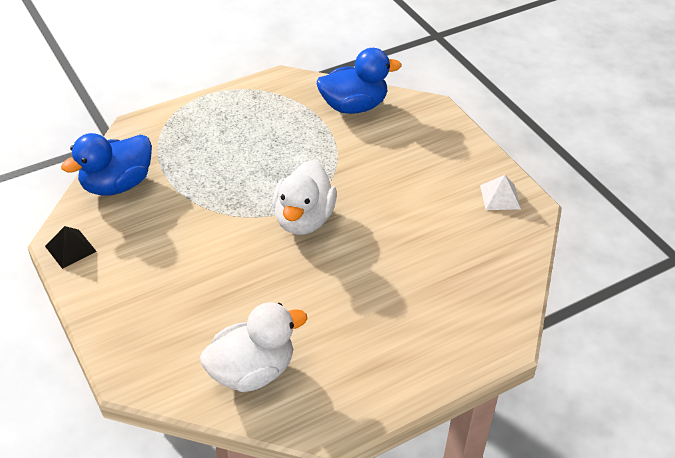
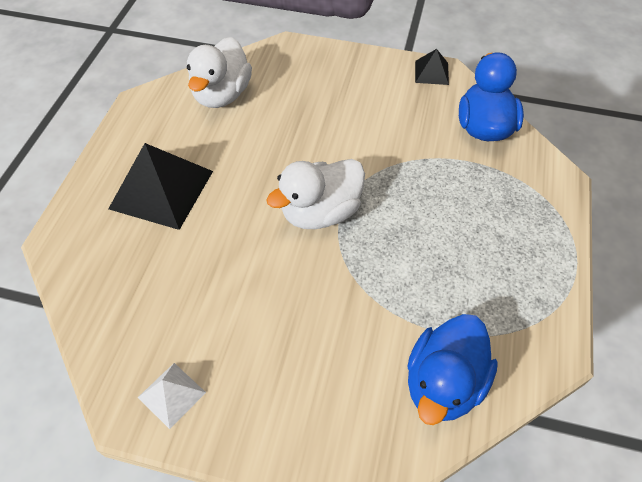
camera: 135 degrees right, 10 degrees up
white duck [273,160,337,235] -> white duck turned 90 degrees counterclockwise [266,159,365,229]
none -> black pyramid [108,143,213,230]

